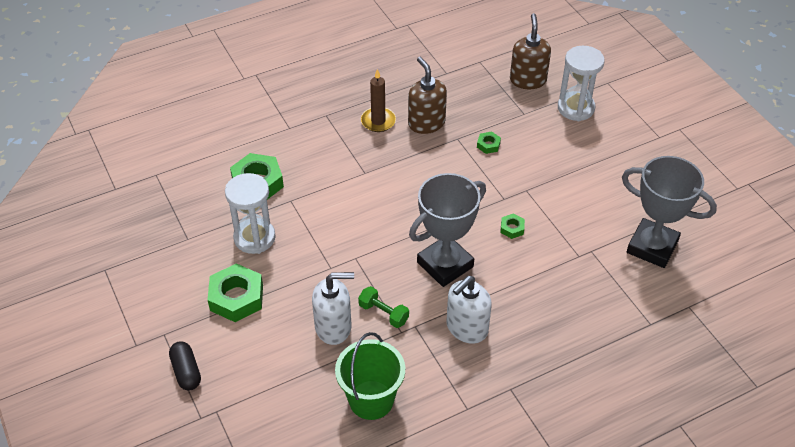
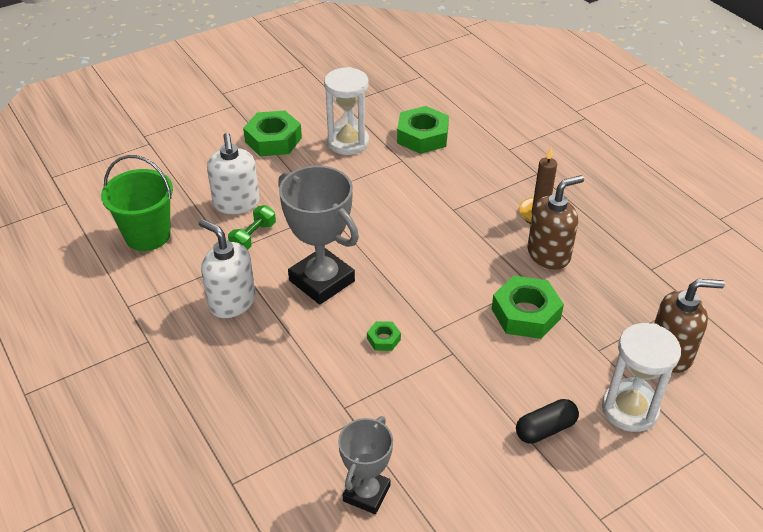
camera: 85 degrees right, 5 degrees down
black capsule [169,341,201,391] -> black capsule moved to [516,399,579,444]
green nut [477,132,501,154] -> green nut [492,276,564,339], size x2.10
grey trophy [622,156,717,268] -> grey trophy [338,416,393,514], size x0.62

